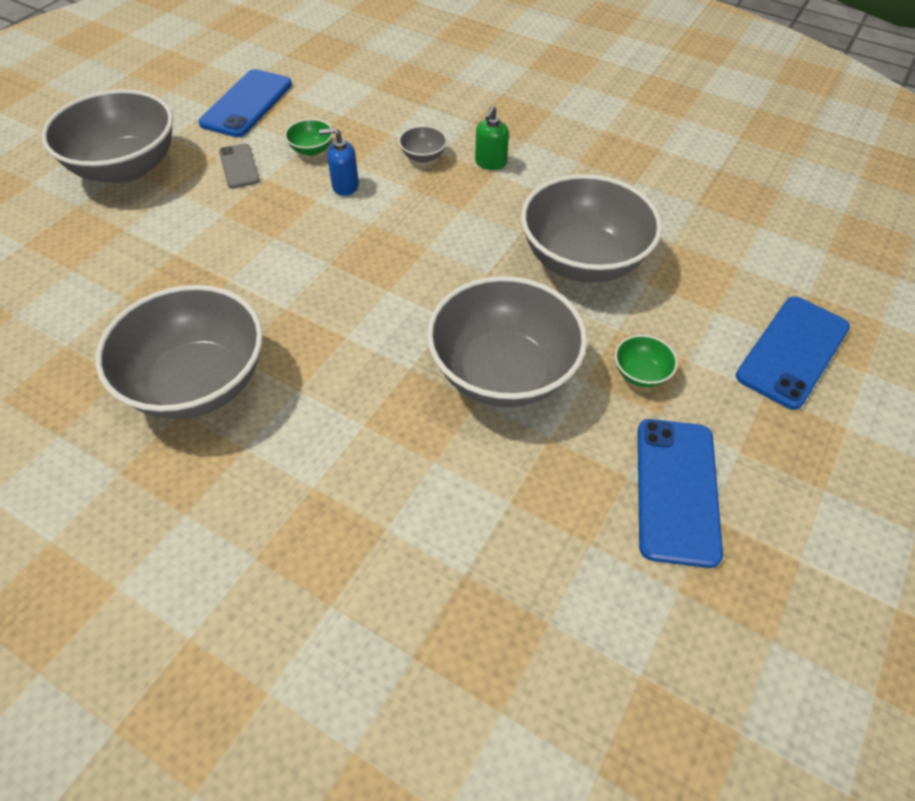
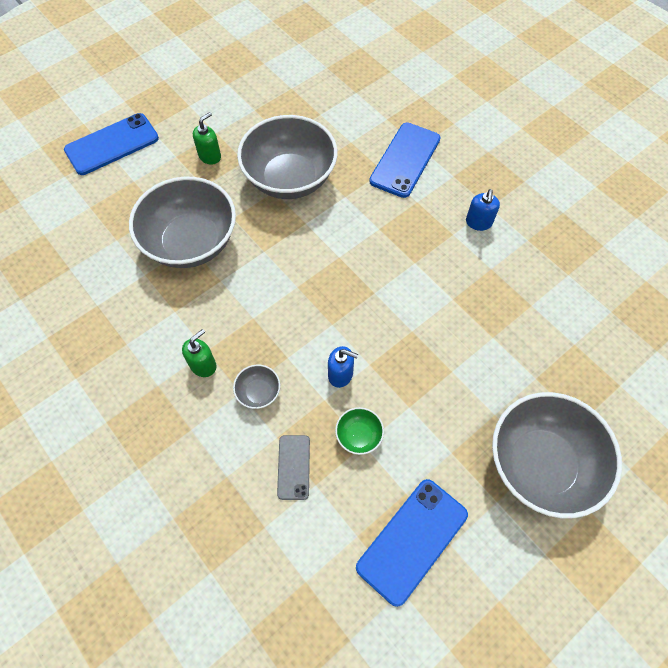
camera: 160 degrees left, 10 degrees up
grey bowl [95,285,263,419] -> blue soap dispenser [466,189,500,231]
grey phone [219,143,260,188] -> grey phone moved to [277,435,310,500]
green bowl [615,335,678,387] -> green soap dispenser [193,112,221,165]
blue phone [638,419,723,568] -> blue phone moved to [369,122,441,198]

